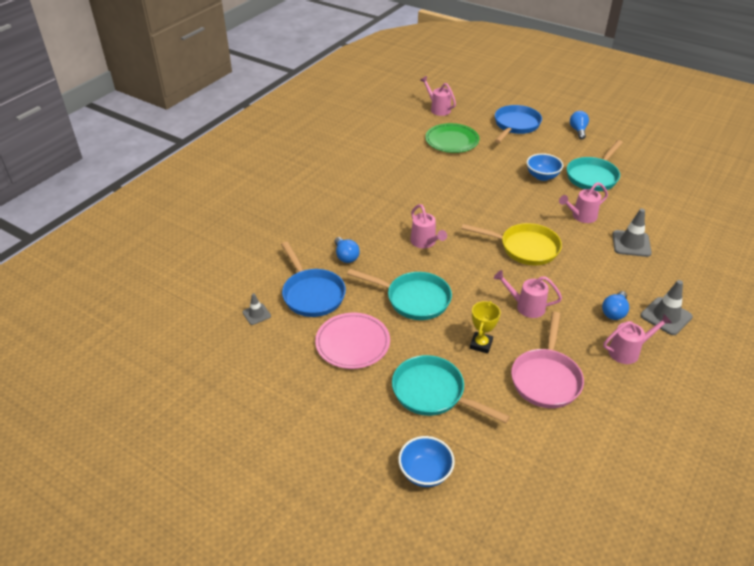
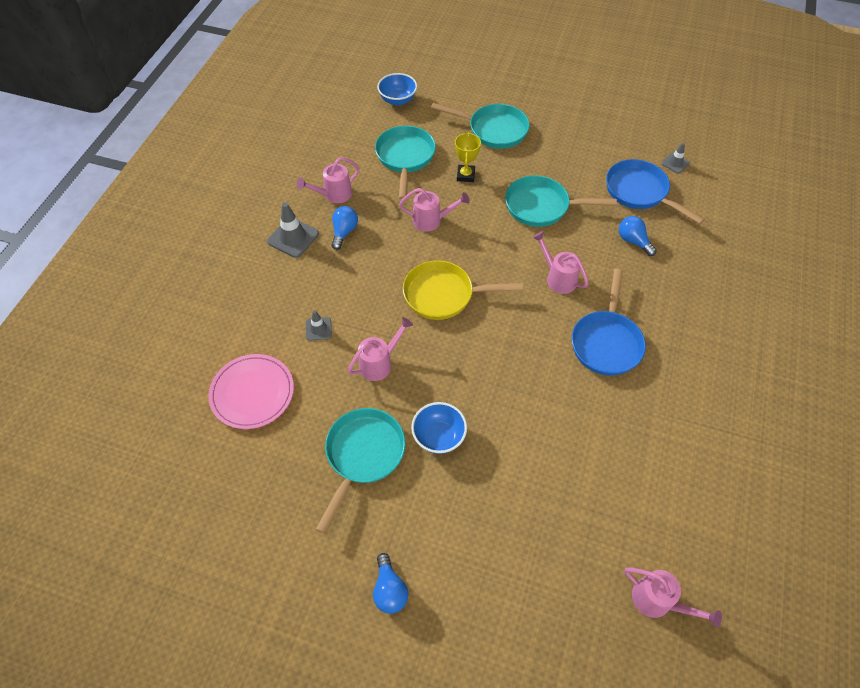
camera: 165 degrees right, 15 degrees up
pink plate [315,313,390,369] -> pink plate moved to [208,354,294,429]
blue bowl [398,436,455,487] -> blue bowl moved to [377,73,417,106]
green plate [425,123,480,153] -> none
blue pan [495,105,542,143] -> blue pan moved to [572,269,646,376]
pink pan [511,312,584,408] -> turquoise pan [375,126,436,200]
grey traffic cone [612,209,652,257] -> grey traffic cone [306,310,332,341], size x0.58

